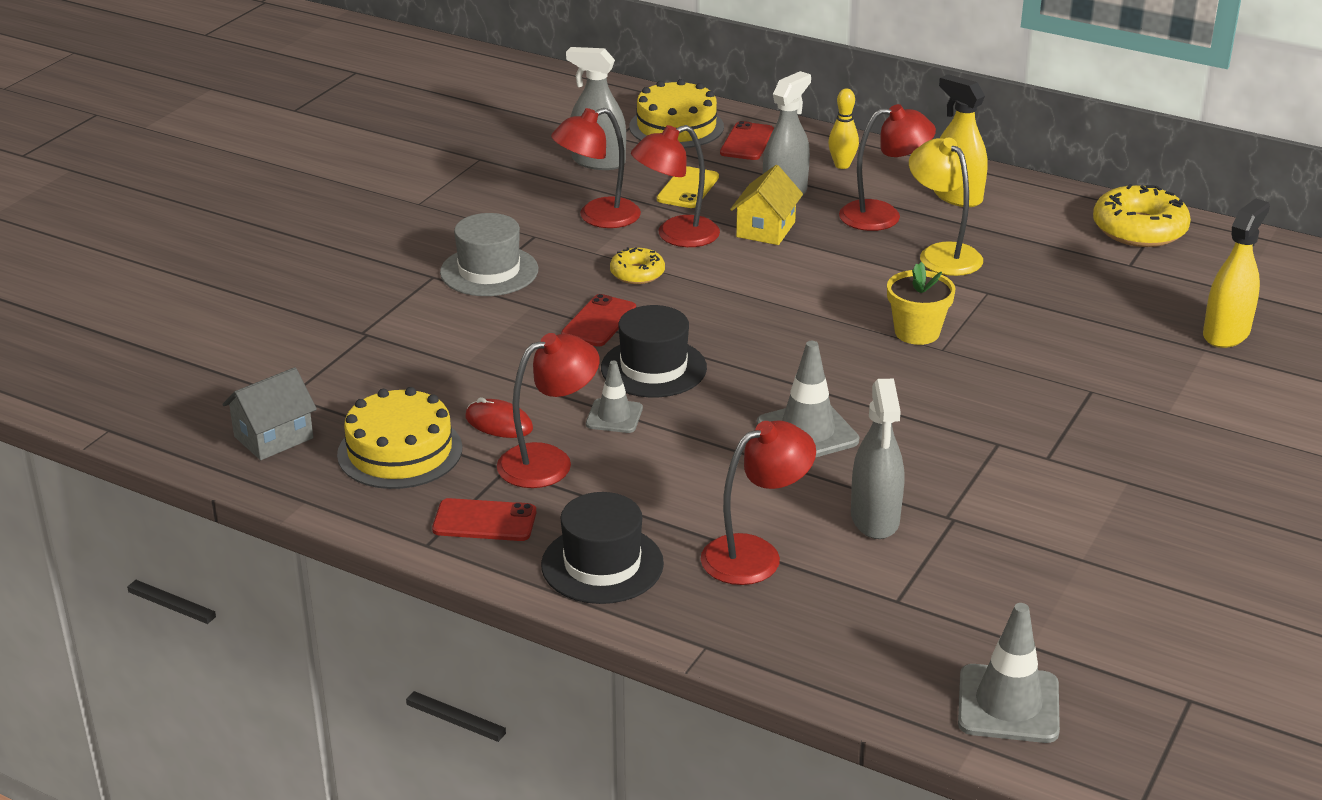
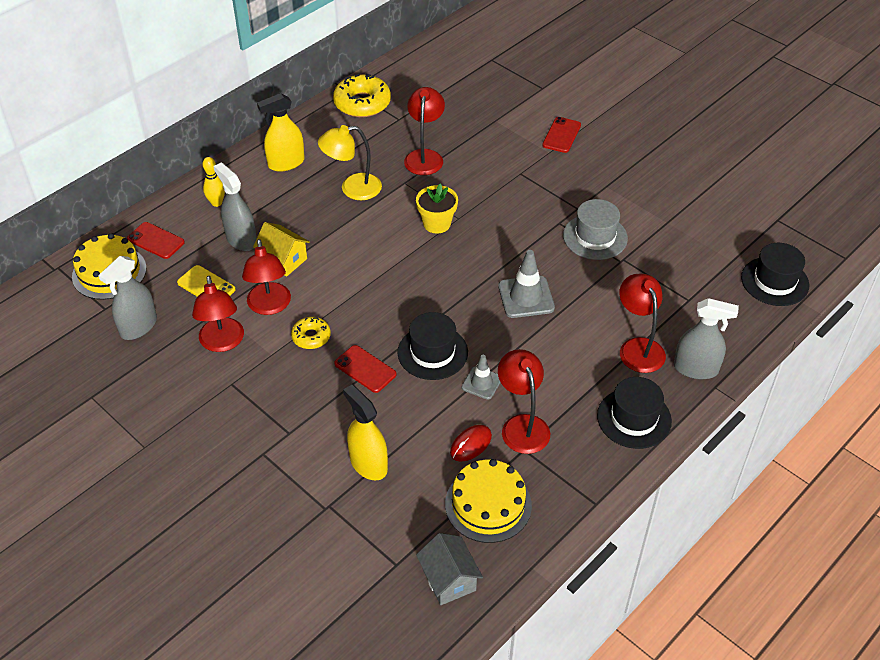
camera: 75 degrees left, 15 degrees up
red phone [432,498,536,541] -> red phone moved to [542,117,581,153]
grey hat [440,213,538,296] -> grey hat moved to [563,199,628,260]
red lamp [839,104,936,231] -> red lamp moved to [404,87,445,175]
grey spray bottle [851,379,904,539] -> grey spray bottle moved to [674,298,739,379]
grey traffic cone [958,603,1060,743] -> black hat [741,243,809,306]
yellow spray bottle [1203,198,1270,348] -> yellow spray bottle moved to [343,384,388,480]

